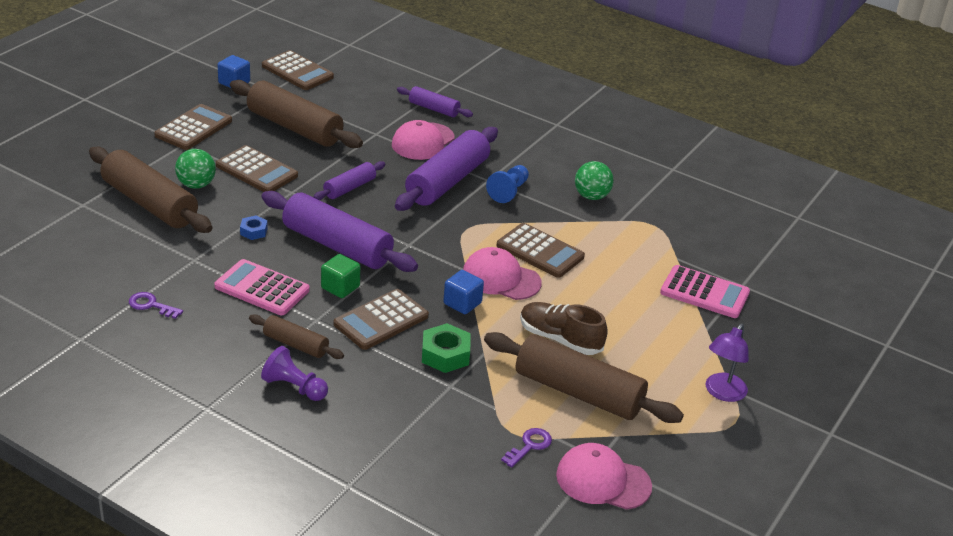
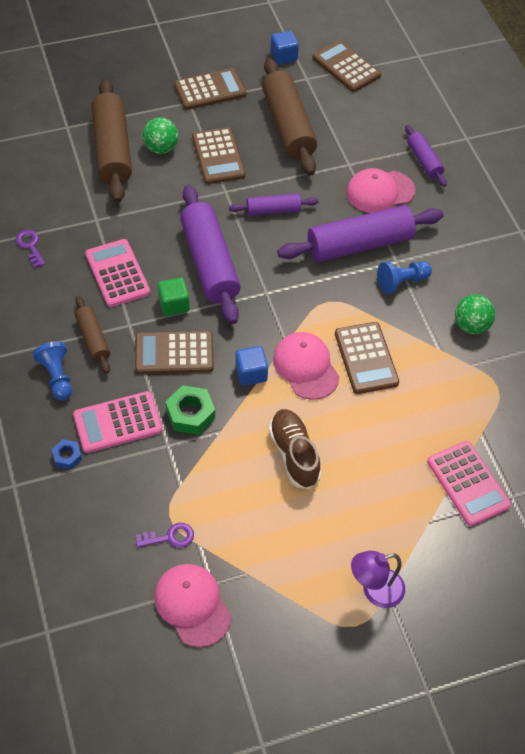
camera: 40 degrees right, 20 degrees up
blue nut [240,215,268,240] -> blue nut moved to [52,439,82,470]
purple pawn [261,346,328,401] -> blue pawn [33,341,72,400]
brown calculator [262,50,334,90] -> brown calculator turned 150 degrees clockwise [312,40,381,92]
brown rolling pin [484,332,684,423] -> none
none -> pink calculator [73,391,163,453]

